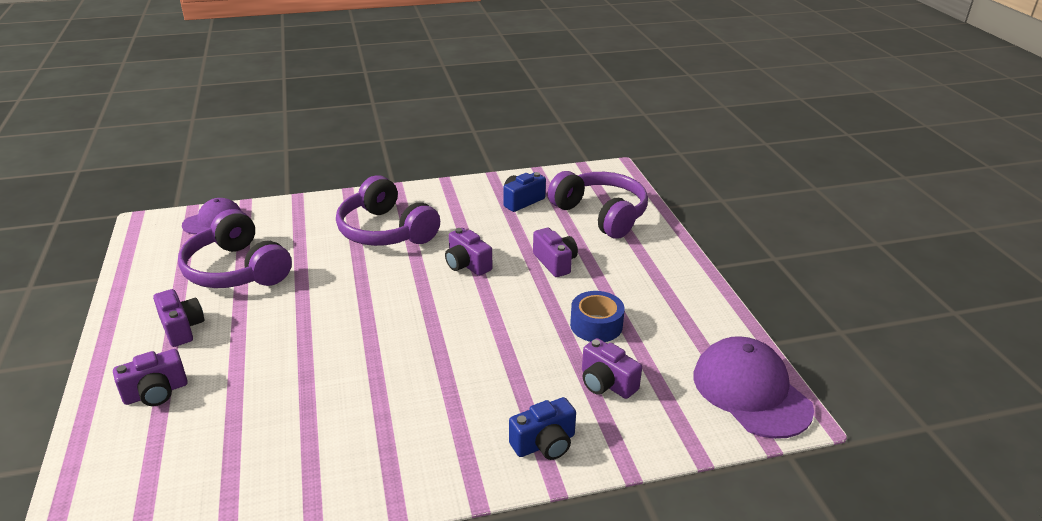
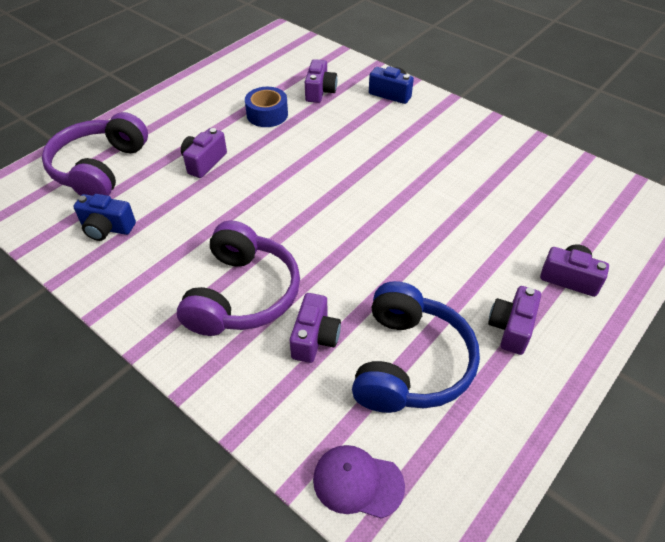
camera: 125 degrees left, 15 degrees up
purple headphones [178,209,292,288] -> blue headphones [352,281,480,413]
purple camera [445,228,492,276] -> purple camera moved to [290,293,341,363]
purple cap [694,336,814,439] -> none

